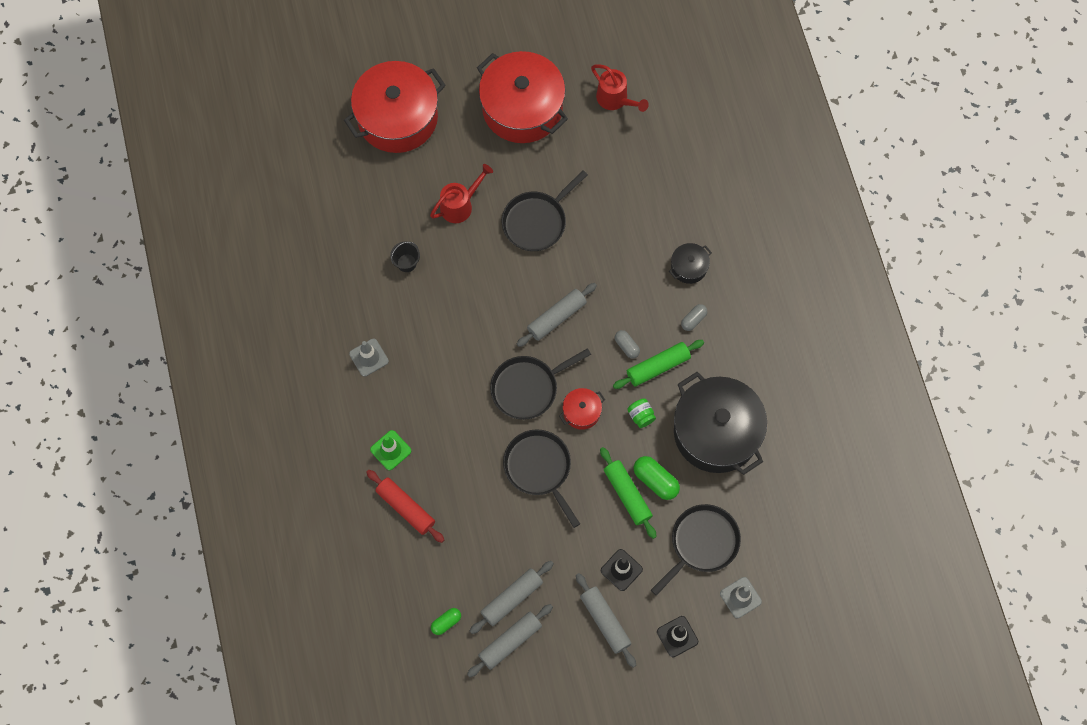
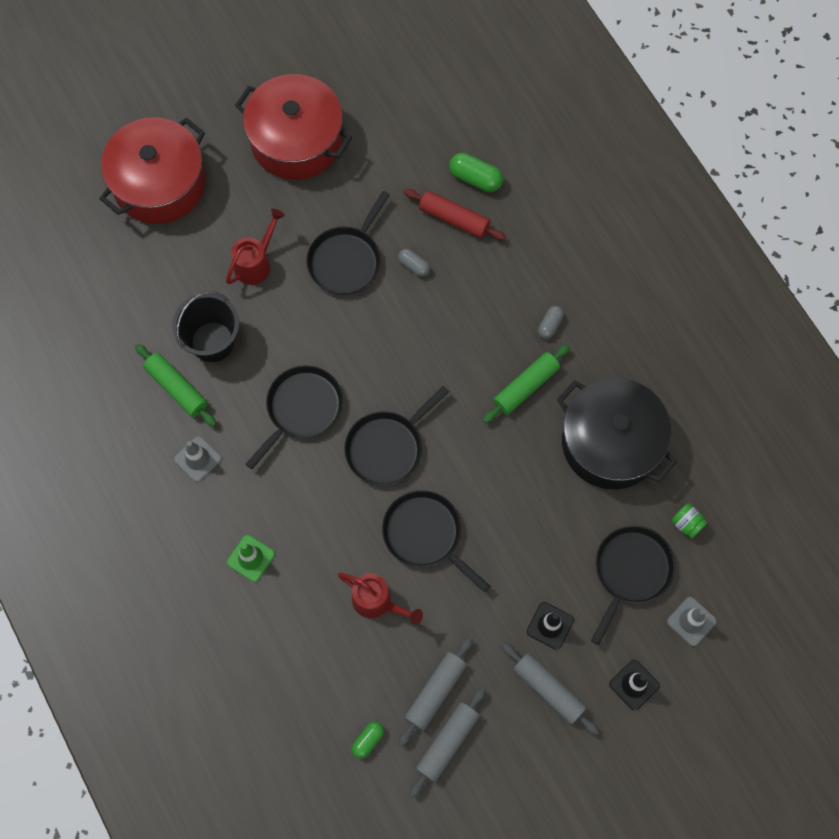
camera: 15 degrees left, 0 degrees up
red rolling pin [366,470,444,543] -> red rolling pin moved to [404,189,506,240]
black bucket [390,241,420,272] -> black bucket [172,291,239,362], size x1.91
grey rolling pin [517,283,597,347] -> none
red pot [559,388,605,430] -> none
red watering can [591,64,649,112] -> red watering can moved to [337,573,423,625]
green rolling pin [600,447,657,539] -> green rolling pin moved to [135,344,216,427]
grey capsule [615,330,640,358] -> grey capsule moved to [398,249,430,277]
green jar [627,398,656,428] -> green jar moved to [671,504,707,539]
green capsule [634,456,680,500] -> green capsule moved to [449,153,503,192]
black pot [669,243,712,284] -> none
none -> black pan [246,365,343,469]

